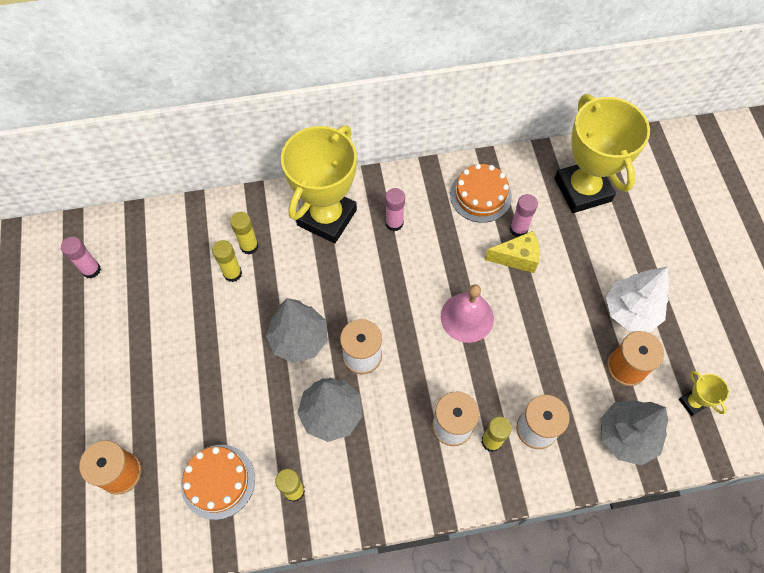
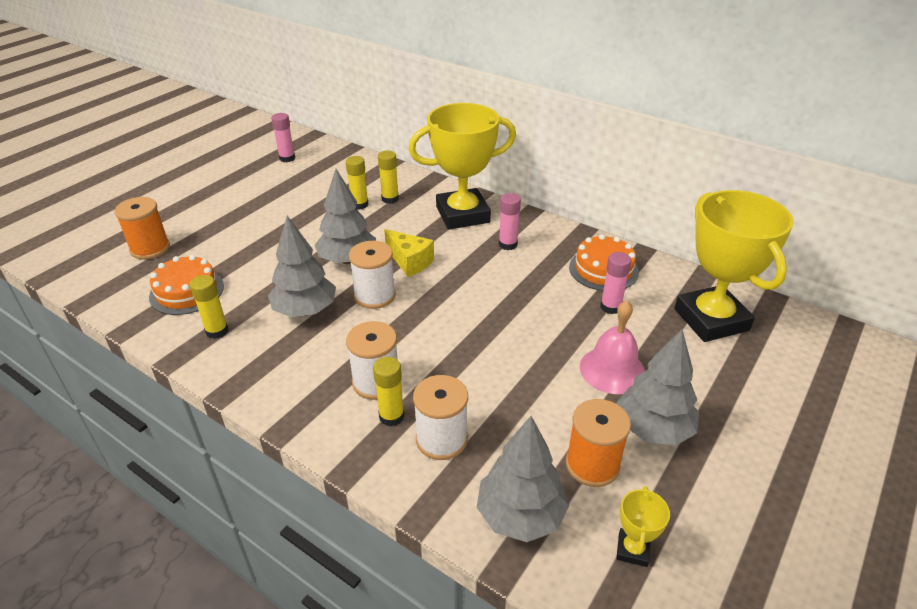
camera: 45 degrees right, 25 degrees down
pink bell [441,284,494,343] -> pink bell moved to [580,301,645,394]
yellow cheese [485,231,540,273] -> yellow cheese moved to [384,229,434,277]
yellow trophy [555,94,650,213] -> yellow trophy turned 45 degrees counterclockwise [674,190,794,342]
white tree [606,267,669,332] -> grey tree [616,329,699,445]

